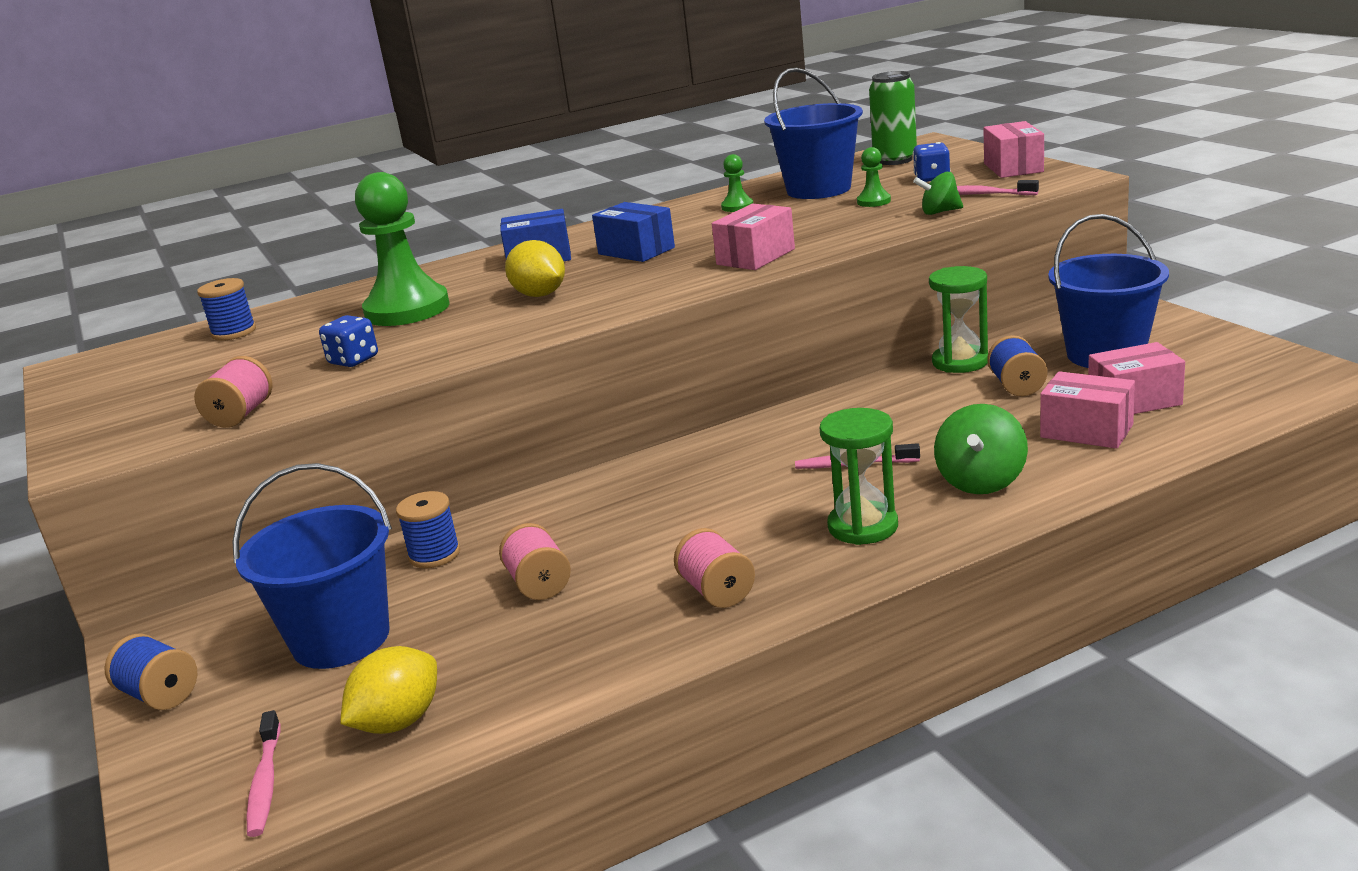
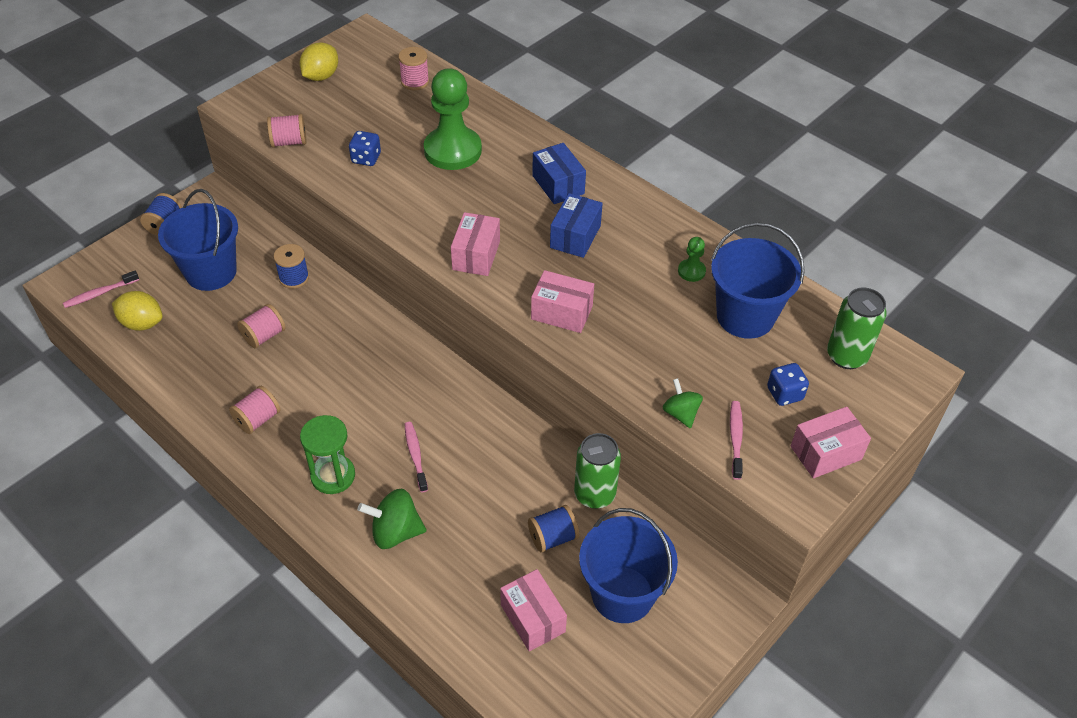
camera: 65 degrees right, 25 degrees up
blue spool [197,278,256,341] -> pink spool [398,47,429,90]
yellow lemon [505,240,565,297] -> yellow lemon moved to [299,42,338,81]
green pawn [857,147,891,207] -> none
green hourglass [929,266,988,373] -> green can [574,433,621,509]
pink box [1040,371,1135,449] -> pink box moved to [451,212,500,276]

